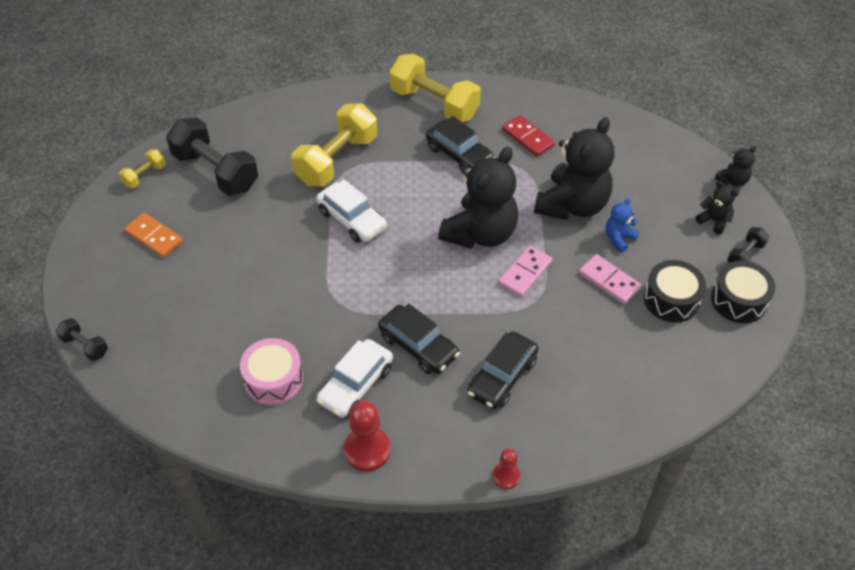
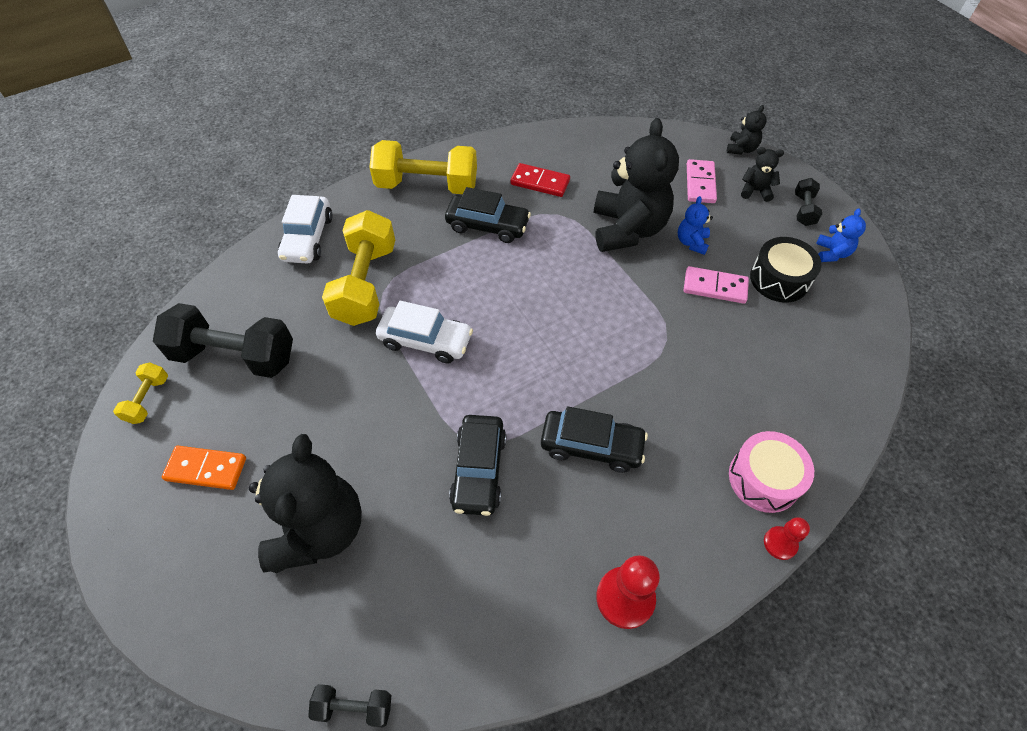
camera: 30 degrees left, 5 degrees up
black dumbbell [56,318,108,361] -> black dumbbell moved to [308,684,391,727]
pink drum [240,338,303,405] -> pink drum moved to [729,431,814,513]
white car [316,339,393,417] -> white car moved to [278,195,333,263]
black teddy bear [438,147,518,249] -> black teddy bear moved to [249,434,362,573]
black car [467,331,539,409] -> black car moved to [449,415,506,516]
pink domino [498,246,552,297] -> pink domino moved to [687,159,717,203]
black drum [711,261,775,323] -> blue teddy bear [816,208,866,262]

